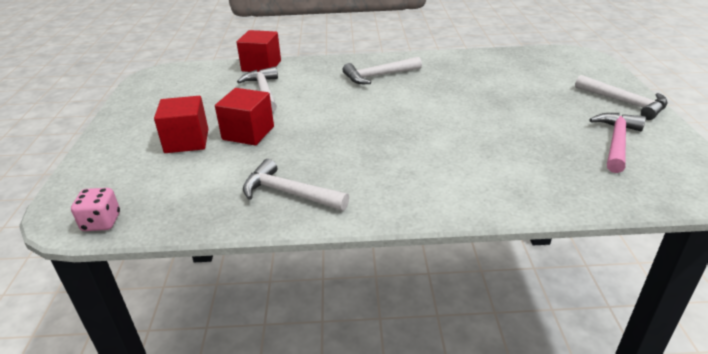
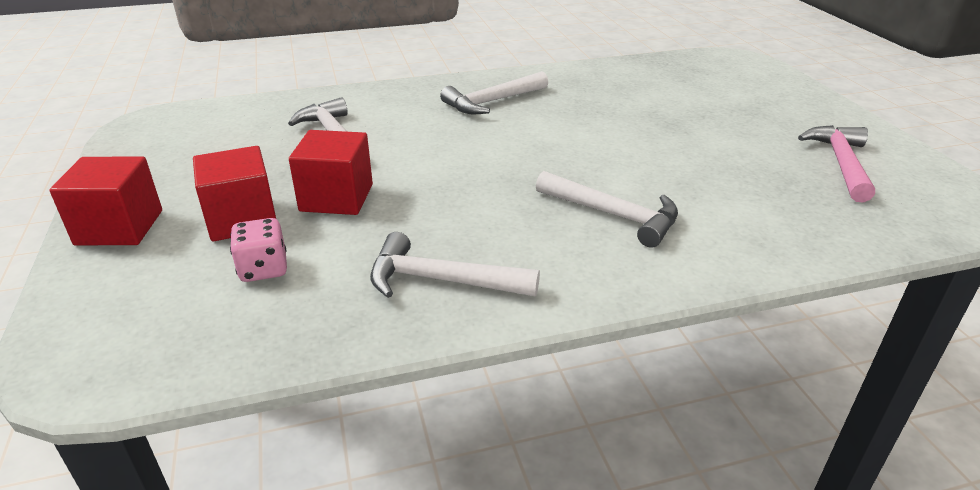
camera: 15 degrees left, 0 degrees up
pink dice [71,188,120,231] -> pink dice moved to [230,218,287,282]
red cube [237,30,281,72] -> red cube moved to [49,156,162,245]
white hammer [575,75,668,120] -> white hammer moved to [536,171,678,248]

